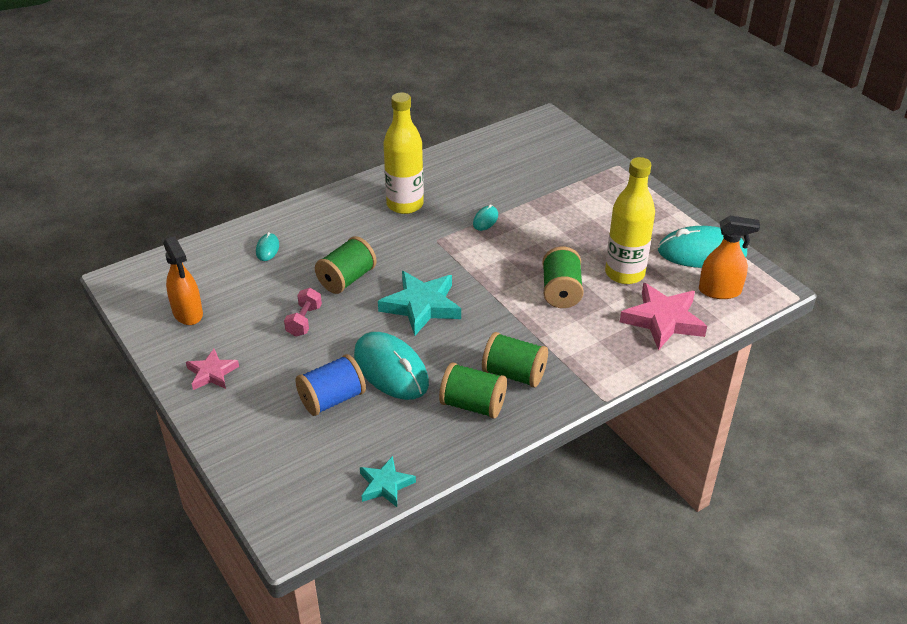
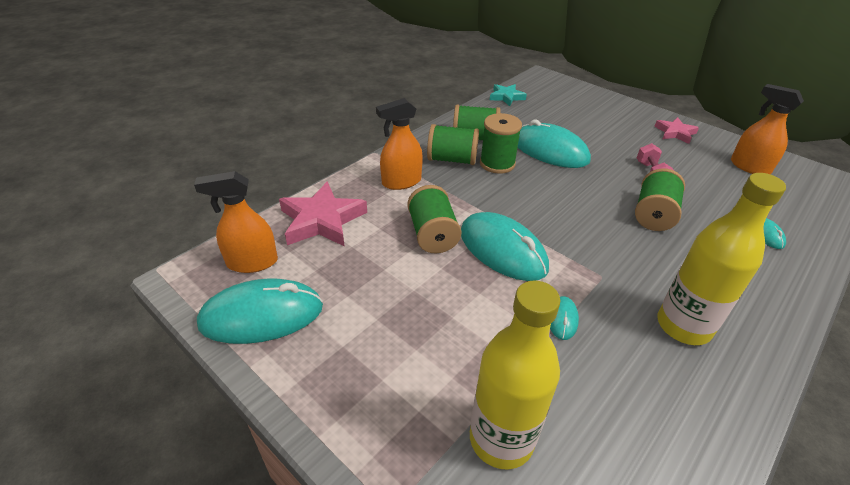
camera: 165 degrees right, 0 degrees up
blue spool [296,354,366,416] -> none
turquoise star [378,271,461,336] -> none
yellow bottle [605,157,655,284] -> yellow bottle moved to [470,280,560,469]
none -> orange spray bottle [376,98,423,190]
none -> turquoise mouse [461,212,549,281]
none -> green spool [480,113,522,174]

